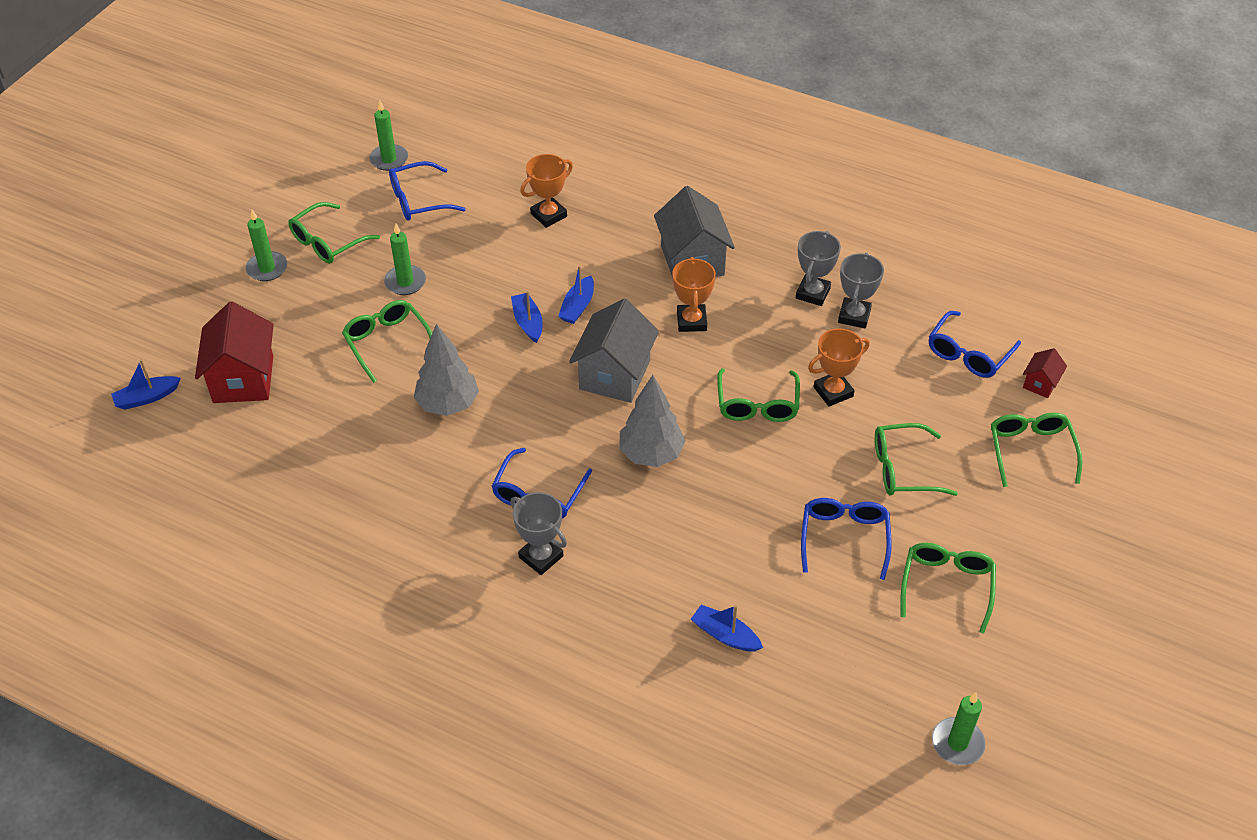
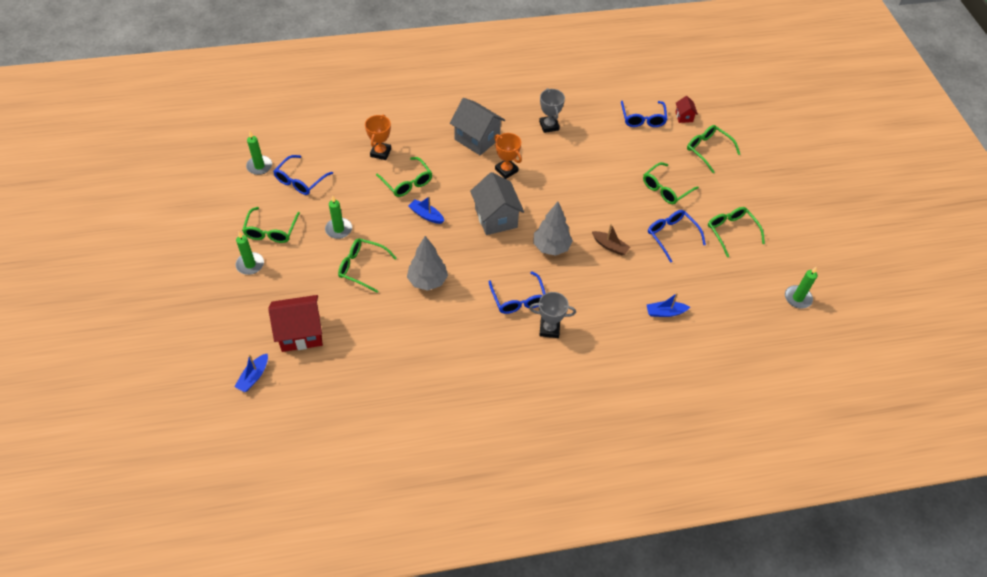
camera: 40 degrees left, 5 degrees up
red house [195,302,274,403] -> red house turned 60 degrees counterclockwise [268,295,323,352]
blue boat [558,266,594,324] -> none
green glasses [717,368,800,422] -> green glasses moved to [376,157,432,197]
orange trophy [808,328,870,407] -> none
grey trophy [838,252,884,328] -> none
none -> brown boat [592,224,630,256]

